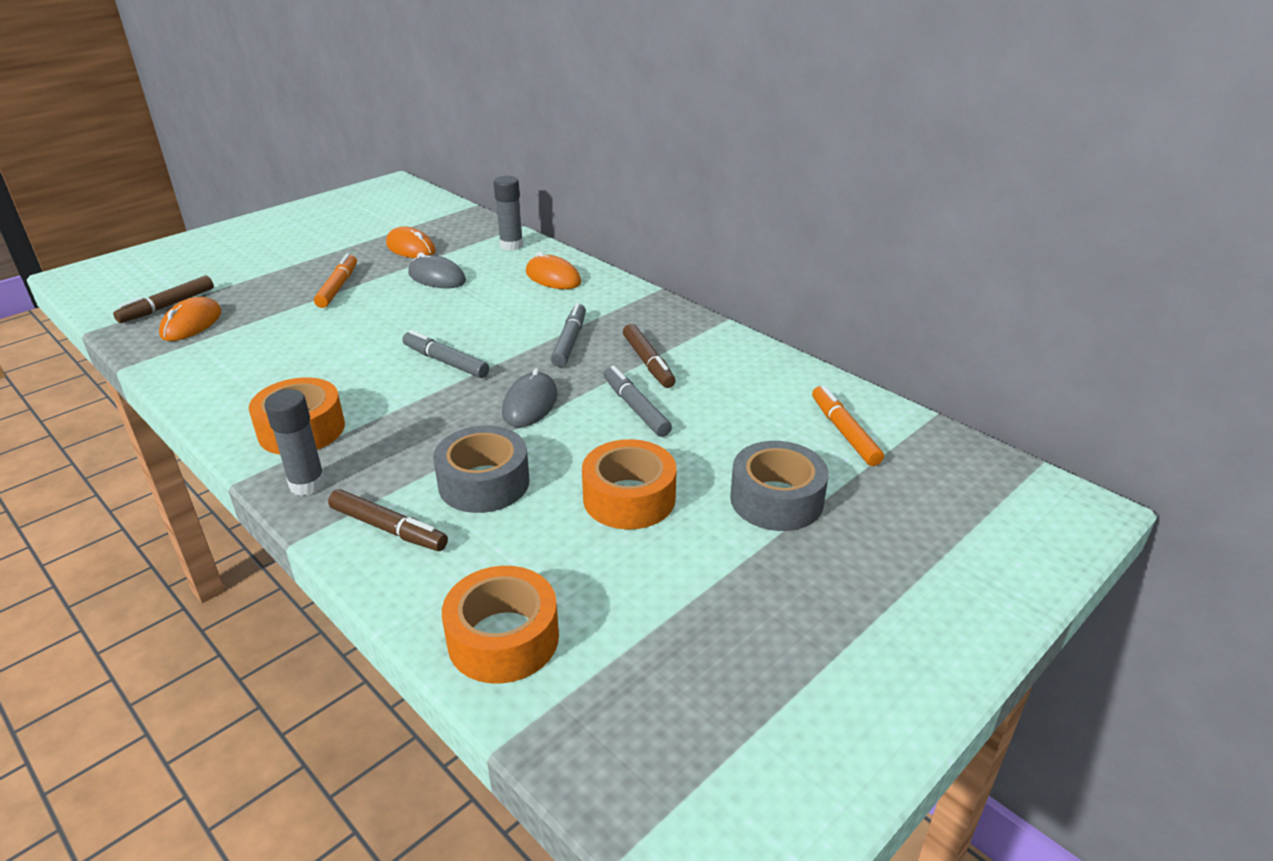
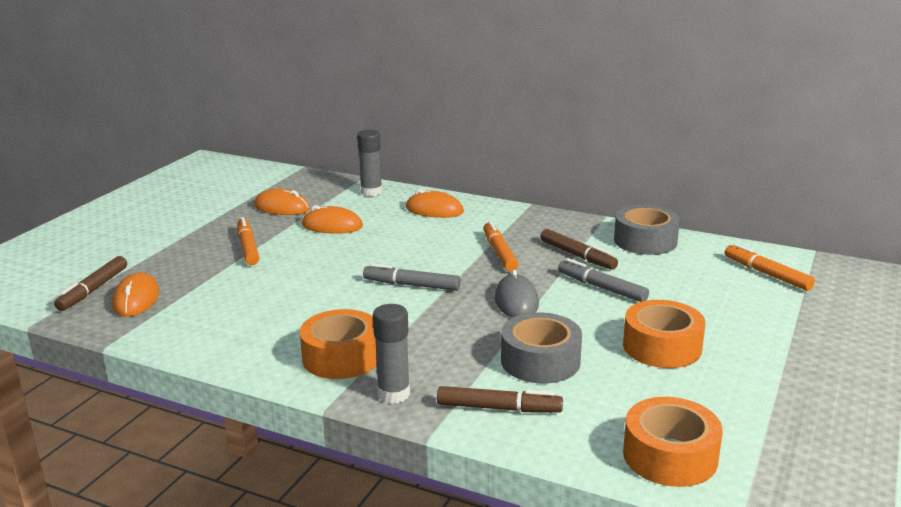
camera: 20 degrees left, 10 degrees down
grey mouse [408,253,466,288] -> orange mouse [302,205,363,234]
grey marker [551,303,586,367] -> orange marker [483,221,519,271]
grey tape [730,441,829,531] -> grey tape moved to [614,205,680,255]

